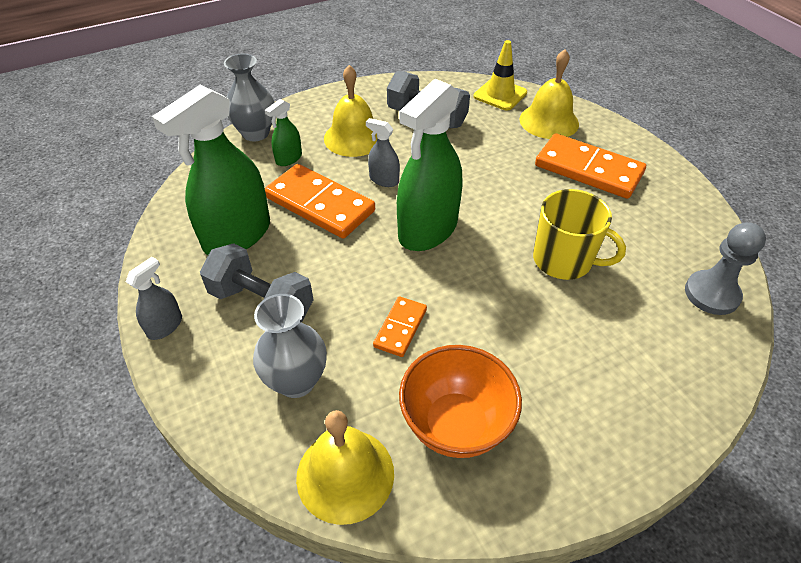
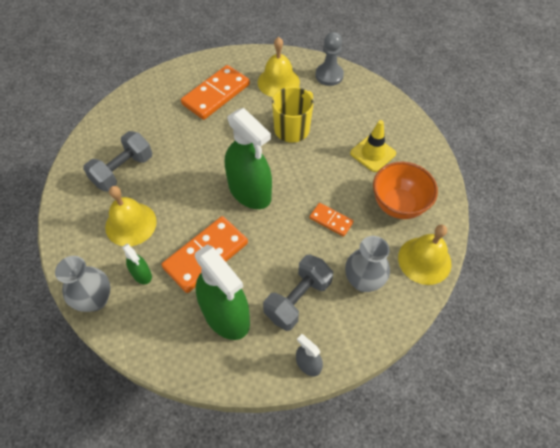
camera: 80 degrees left, 10 degrees up
grey spray bottle [366,118,400,187] -> none
yellow traffic cone [473,40,527,110] -> yellow traffic cone moved to [350,120,396,172]
yellow bell [519,49,579,139] -> yellow bell moved to [258,37,300,97]

